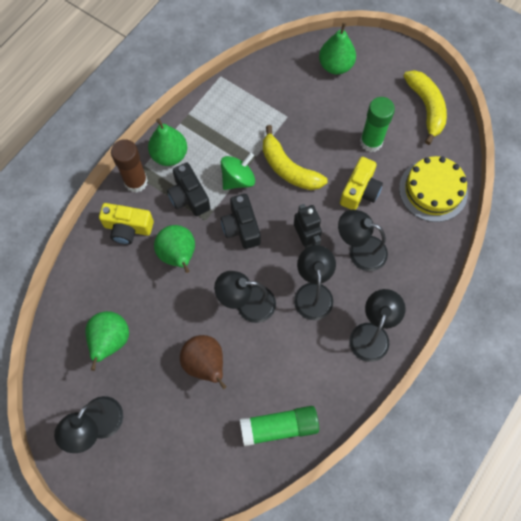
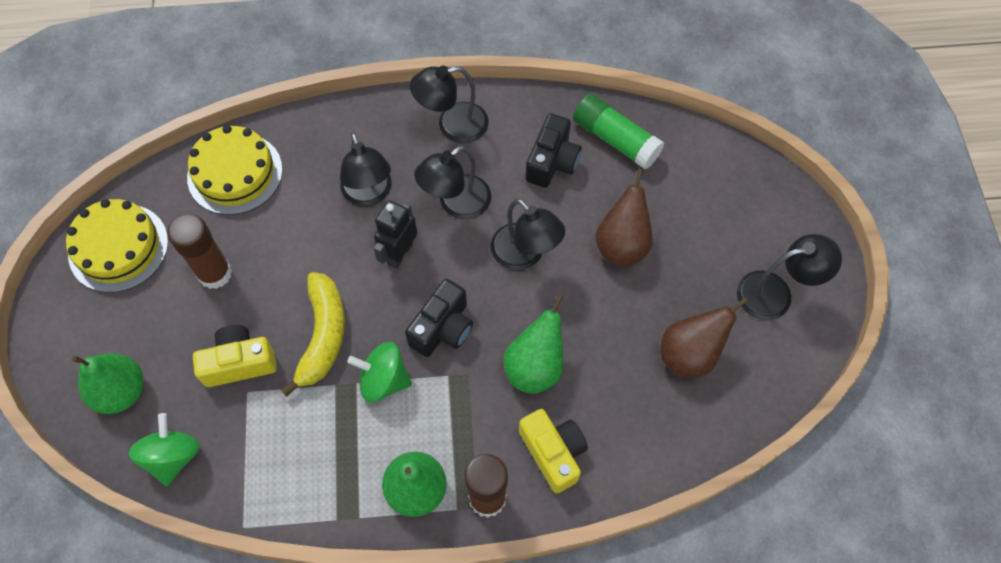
camera: 130 degrees left, 5 degrees down
green pear [86,311,129,371] -> brown pear [660,297,748,377]
black camera [167,163,210,216] -> black camera moved to [526,113,582,188]
yellow camera [340,157,383,210] -> yellow camera moved to [193,325,277,387]
green glue stick [360,97,395,152] -> brown glue stick [167,213,232,289]
yellow banana [403,70,447,145] -> yellow cake [66,199,168,293]
none -> green spinning top [129,413,200,486]

